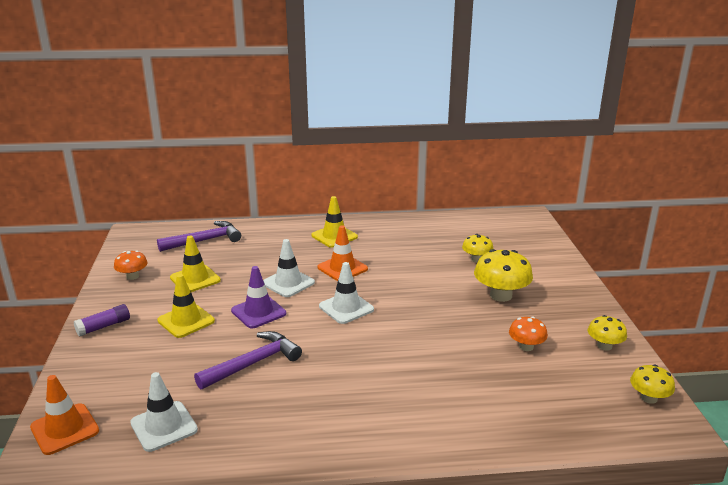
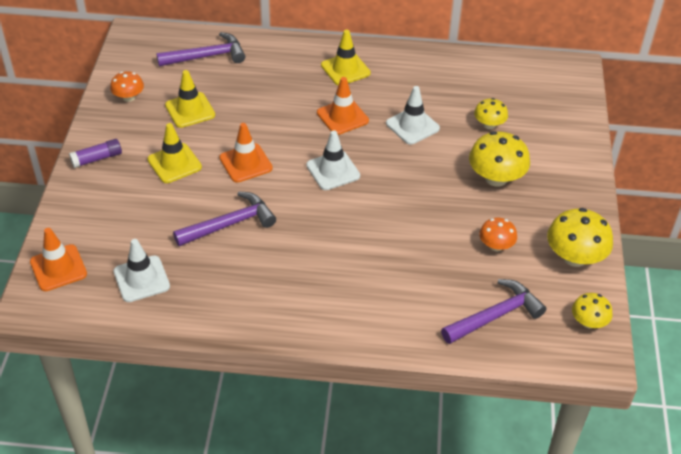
camera: 10 degrees right, 20 degrees up
purple traffic cone [231,266,286,328] -> orange traffic cone [219,123,273,183]
white traffic cone [263,239,315,297] -> white traffic cone moved to [386,86,440,145]
yellow mushroom [588,315,627,351] -> yellow mushroom [547,208,613,267], size x1.70
none -> purple hammer [441,279,546,344]

